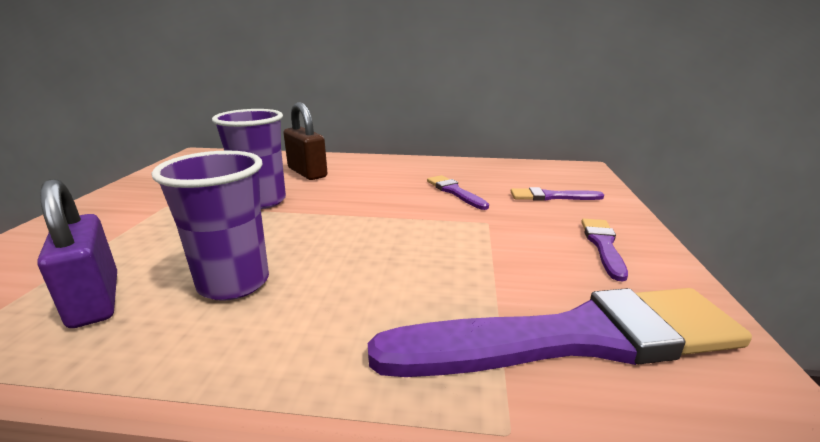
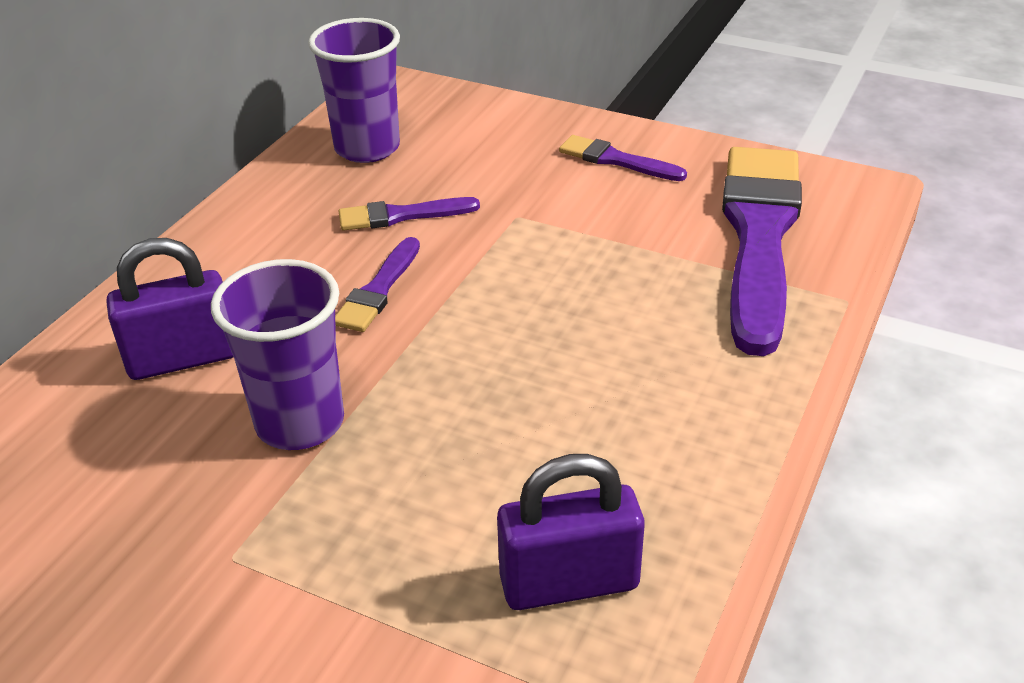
camera: 70 degrees left, 15 degrees up
purple cup [152,150,269,301] -> purple cup moved to [308,18,400,163]
brown padlock [284,102,327,180] -> purple padlock [107,238,233,380]
purple brush [511,187,604,201] -> purple brush moved to [335,237,420,332]

